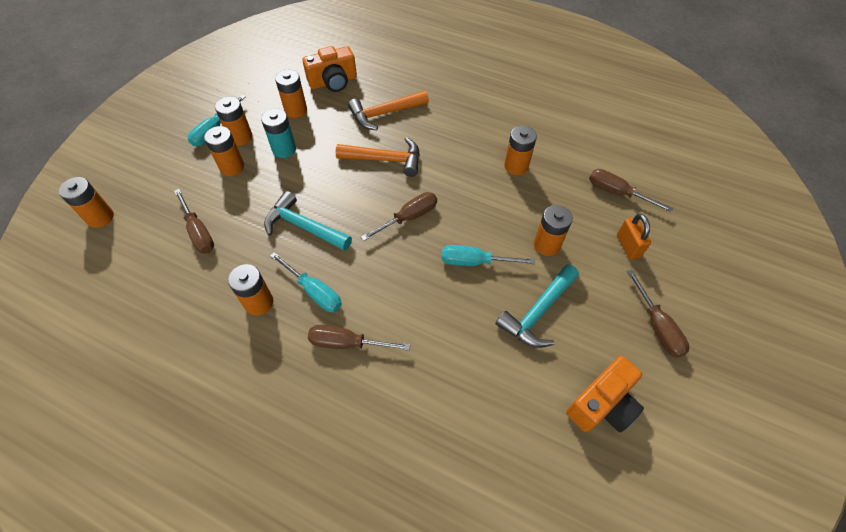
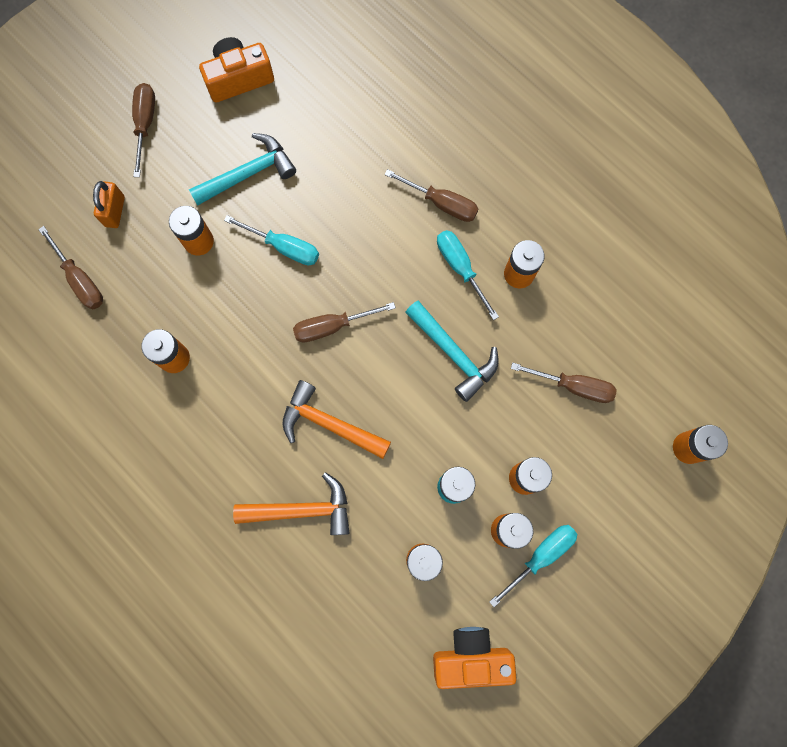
camera: 160 degrees left, 20 degrees up
brown screwdriver [174,189,214,254] -> brown screwdriver turned 120 degrees clockwise [511,362,617,403]
orange camera [302,46,357,92] -> orange camera moved to [433,627,517,689]

